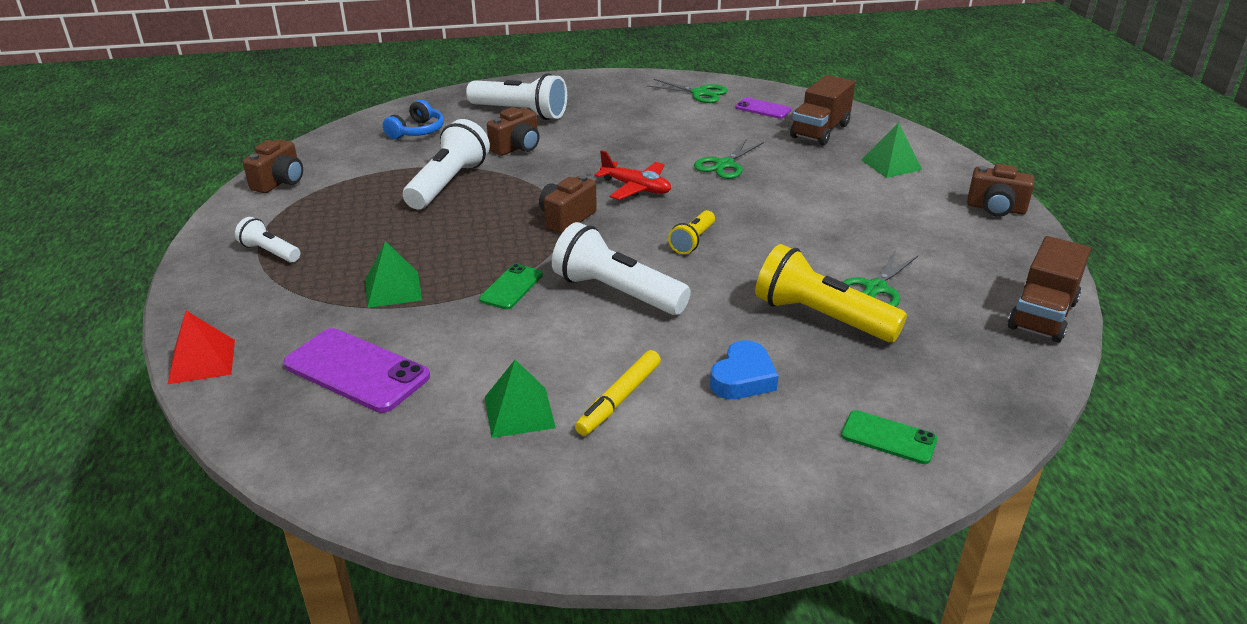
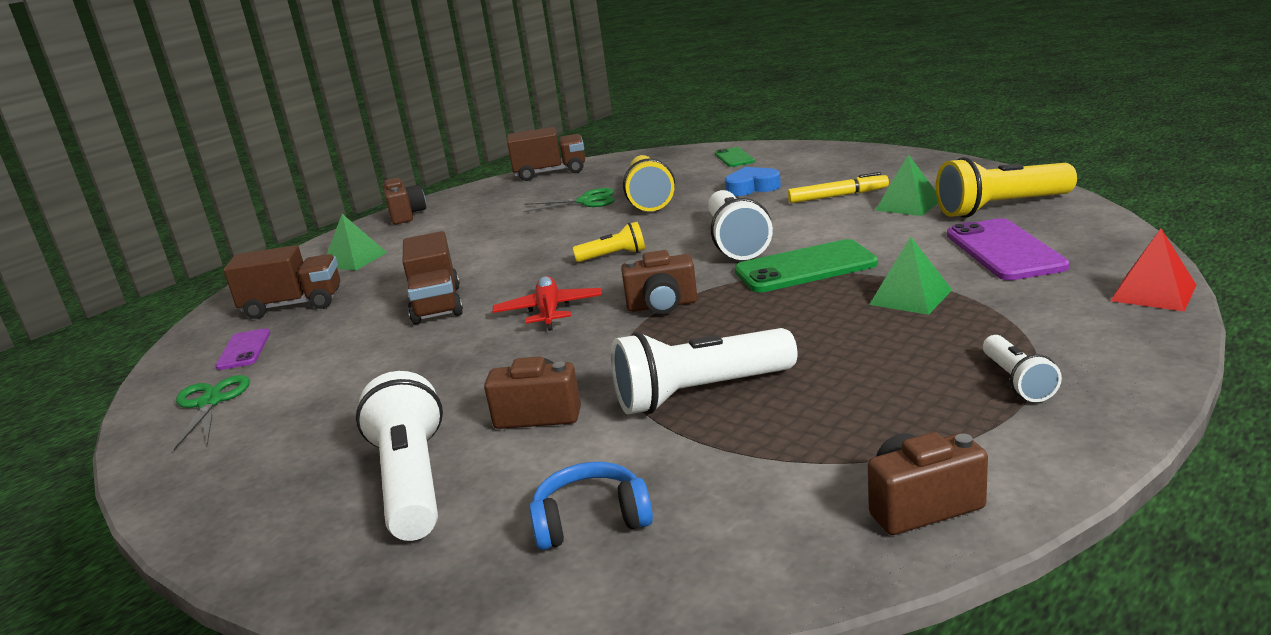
camera: 125 degrees left, 10 degrees down
green phone [479,264,543,309] -> green phone [735,239,878,292], size x1.75
green scissors [694,139,764,179] -> brown truck [403,231,463,324]
none -> yellow flashlight [936,157,1077,218]

